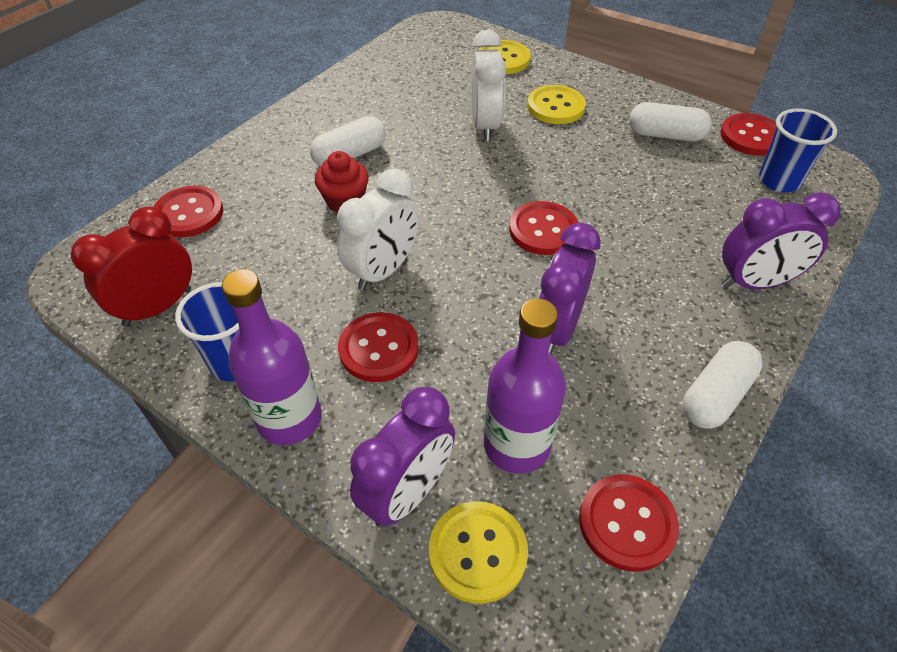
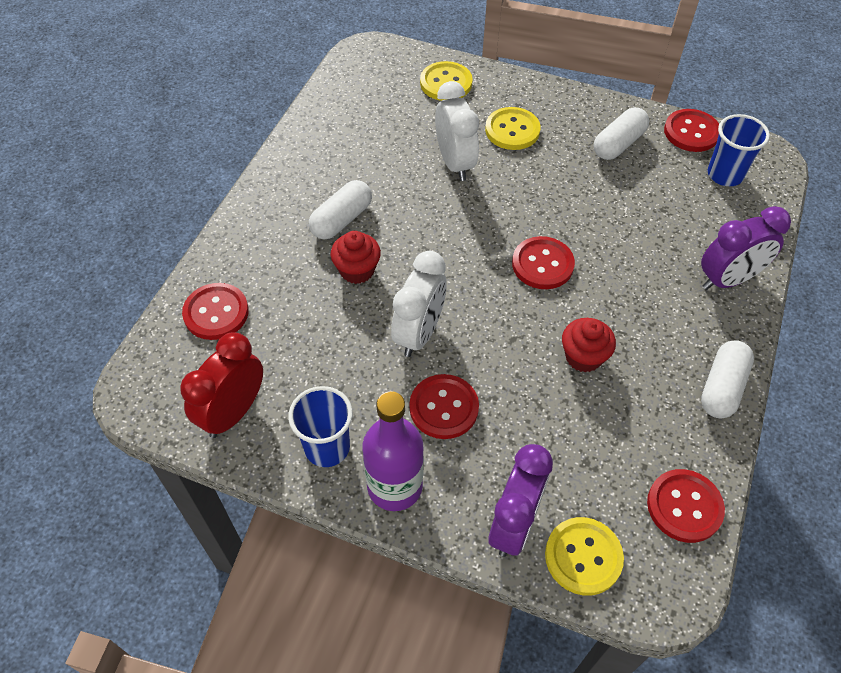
camera: 15 degrees left, 5 degrees up
purple bottle [484,299,566,474] -> none
purple clock [538,223,601,354] -> red cupcake [562,318,616,373]
white capsule [629,102,712,141] -> white capsule turned 45 degrees counterclockwise [594,107,649,160]

